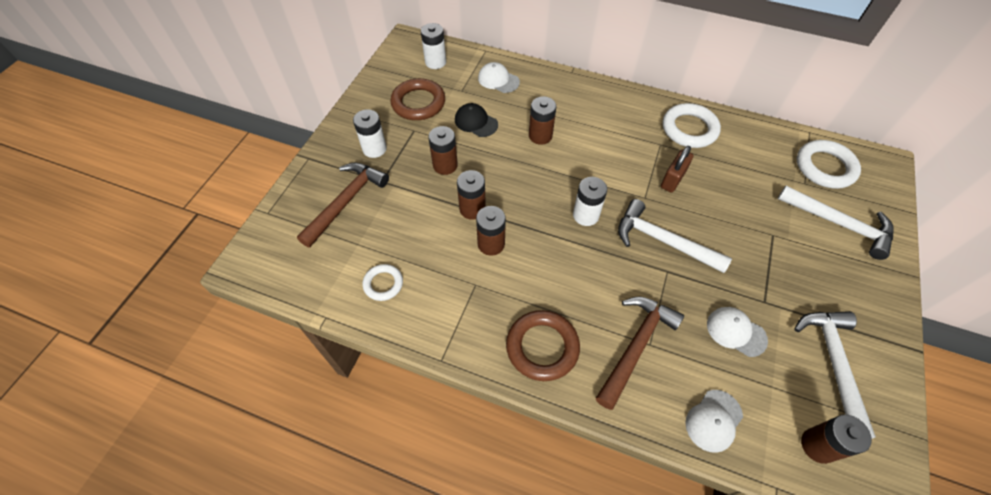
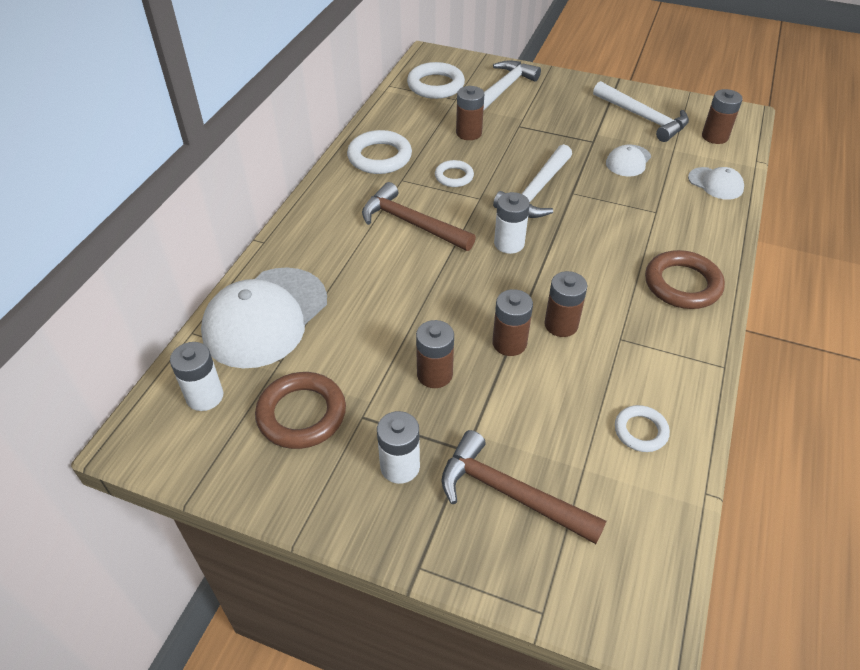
camera: 90 degrees left, 10 degrees down
black cap [455,103,498,137] -> none
white cap [478,62,520,93] -> white cap [201,267,327,368], size x2.08
brown battery [529,96,556,145] -> brown battery moved to [456,86,484,140]
brown hammer [596,297,684,410] -> brown hammer moved to [362,182,476,251]
brown padlock [661,146,693,193] -> white ring [435,160,474,187]
white hammer [795,311,876,439] -> white hammer turned 135 degrees counterclockwise [593,81,689,142]

